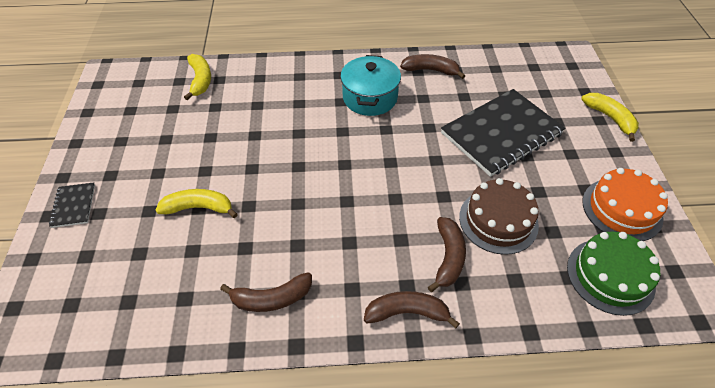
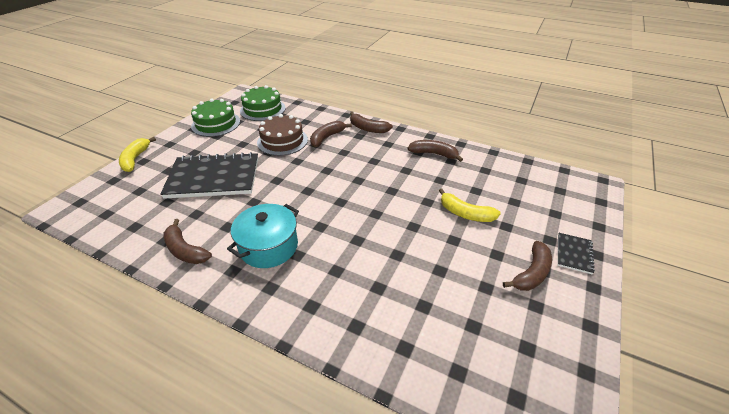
camera: 150 degrees left, 10 degrees down
yellow banana [184,54,211,100] -> none
orange cake [583,168,668,241] -> green cake [191,99,240,137]
none -> brown banana [503,241,552,291]

